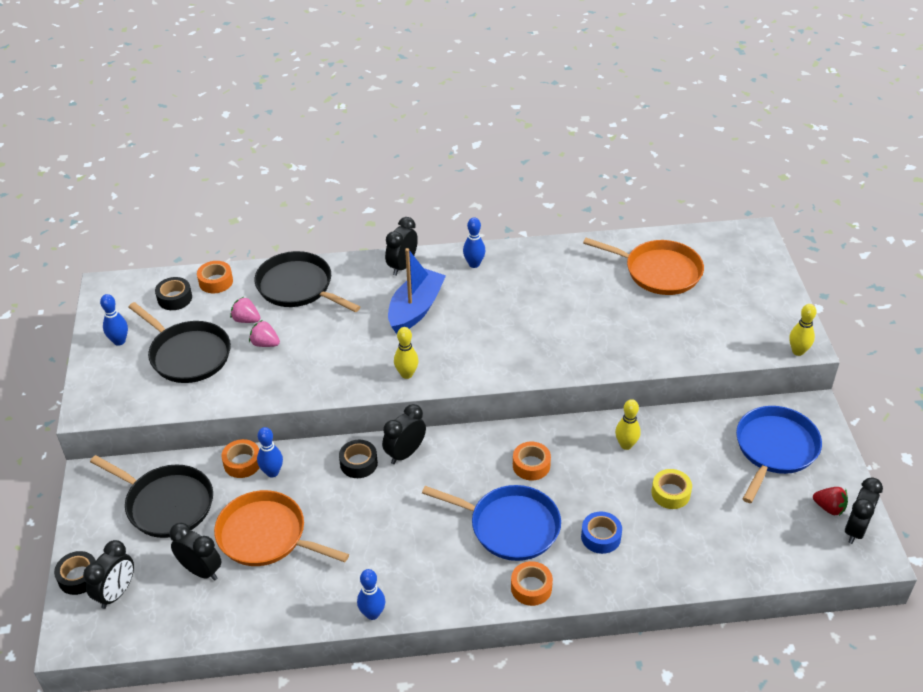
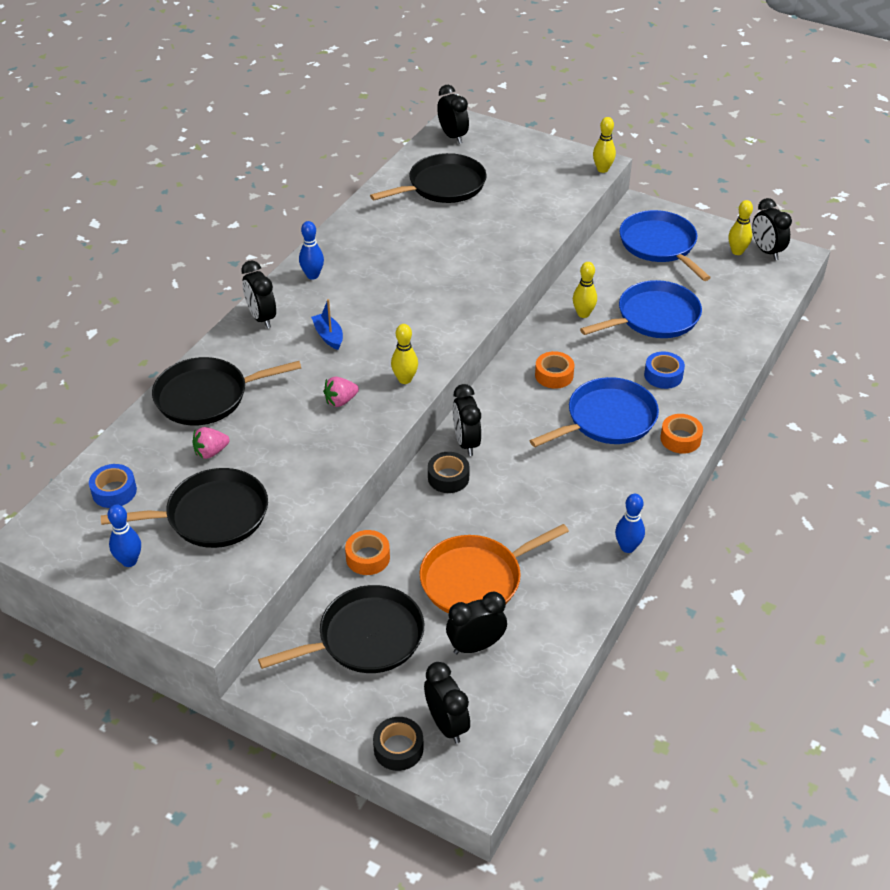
camera: 55 degrees left, 0 degrees up
black tape [155,277,192,310] -> blue tape [89,464,137,508]
orange tape [197,261,233,293] -> none
pink strawberry [249,320,280,347] -> pink strawberry moved to [323,376,359,407]
blue bowling pin [257,427,283,477] -> none
blue boat [388,248,446,334] -> blue boat [311,299,343,350], size x0.52
orange pan [583,238,704,295] -> black pan [370,153,487,203]
yellow tape [651,469,692,509] -> blue pan [580,280,702,338]
red strawberry [813,487,848,516] -> yellow bowling pin [728,200,753,255]
none -> black clock [437,85,469,144]

